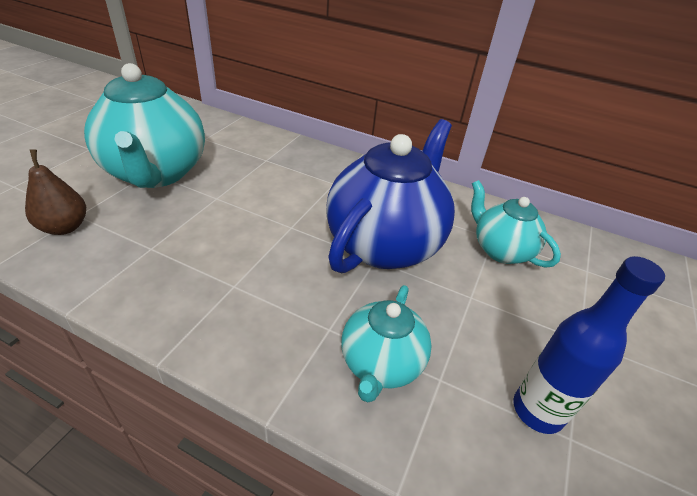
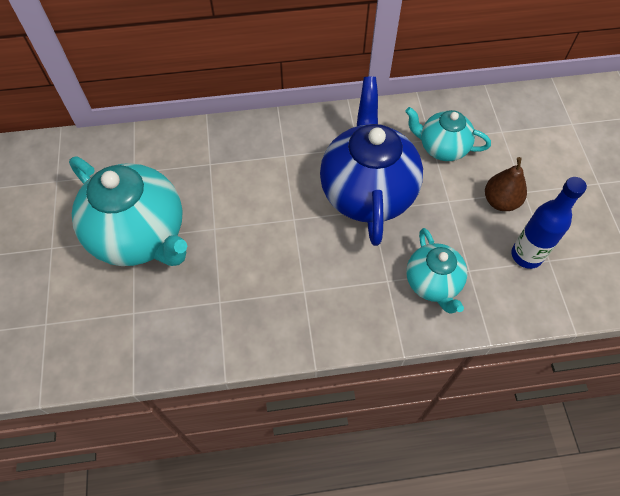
camera: 30 degrees left, 20 degrees up
brown pear [25,149,86,235] -> brown pear moved to [485,157,527,211]

